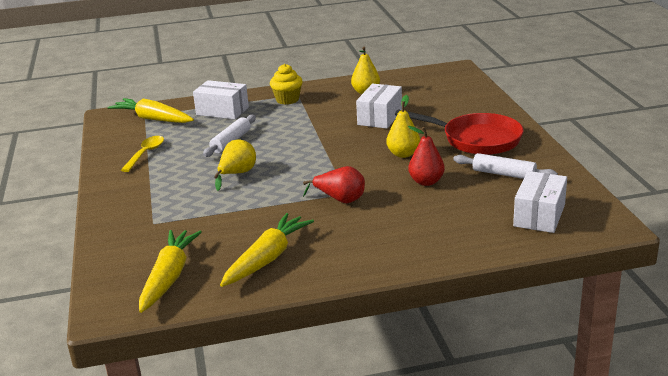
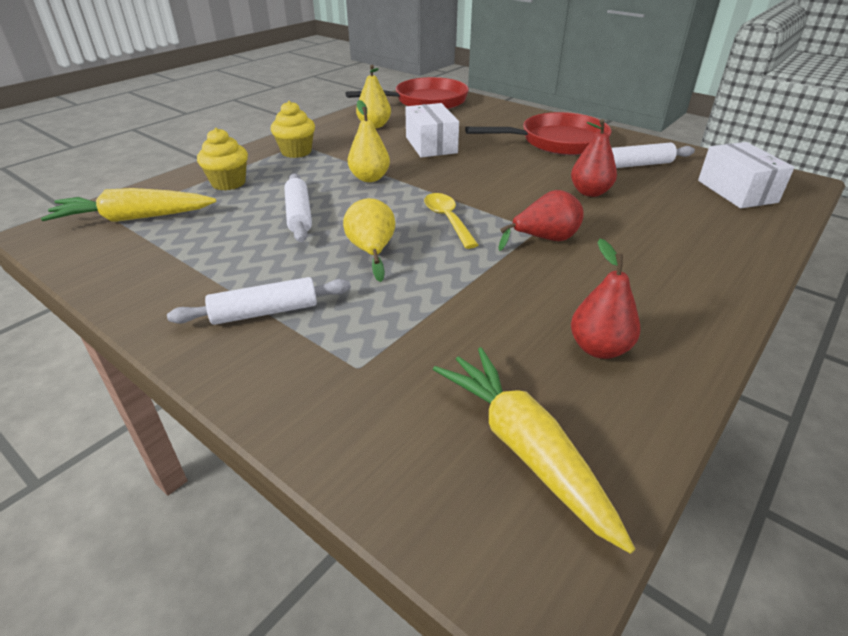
camera: 40 degrees left, 10 degrees up
yellow spoon [121,136,164,172] -> yellow spoon moved to [424,193,478,249]
white box [193,80,249,119] -> yellow cupcake [197,128,248,190]
yellow carrot [220,213,314,287] -> red pear [571,239,640,359]
yellow pear [386,95,420,158] -> yellow pear moved to [348,100,390,182]
none -> white rolling pin [167,277,351,325]
none -> red pan [346,77,469,109]

